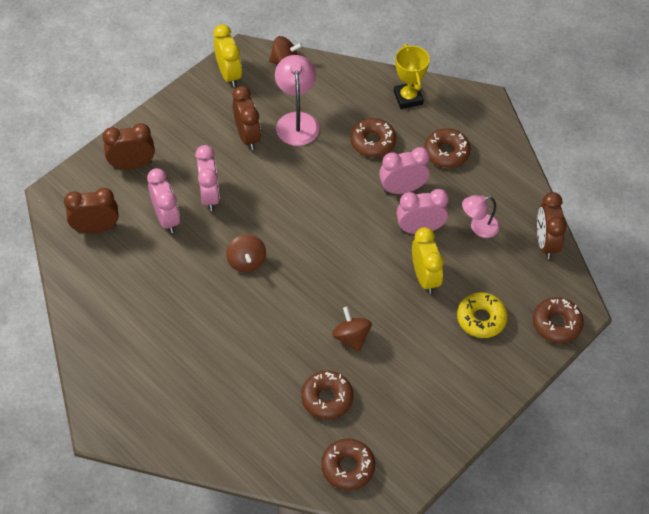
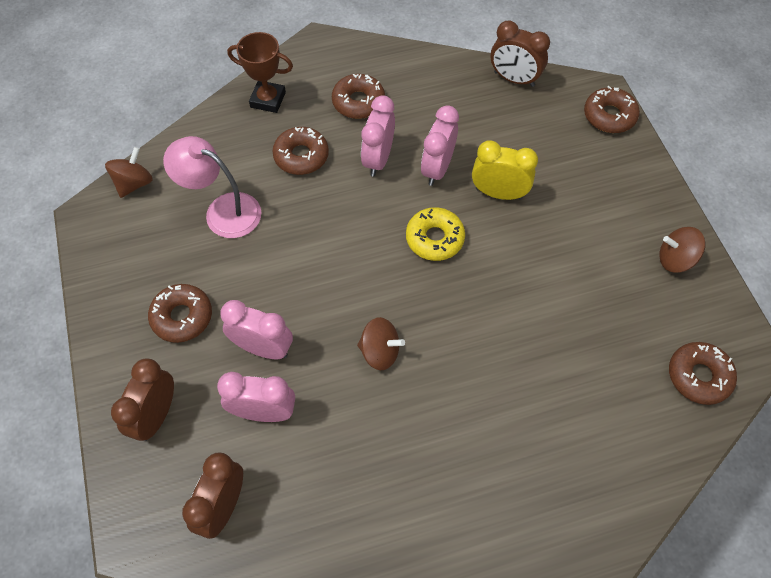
camera: 60 degrees left, 5 degrees up
yellow clock [213,24,242,87] -> none
brown clock [233,86,261,150] -> none
brown donut [301,371,353,420] -> brown donut moved to [148,284,212,343]
brown spinning top [332,307,372,352] -> brown spinning top moved to [659,227,705,273]
yellow trophy [394,44,430,109] -> brown trophy [227,32,293,113]
yellow donut [457,292,508,338] -> yellow donut moved to [406,207,465,261]
pink lamp [462,195,500,238] -> none

